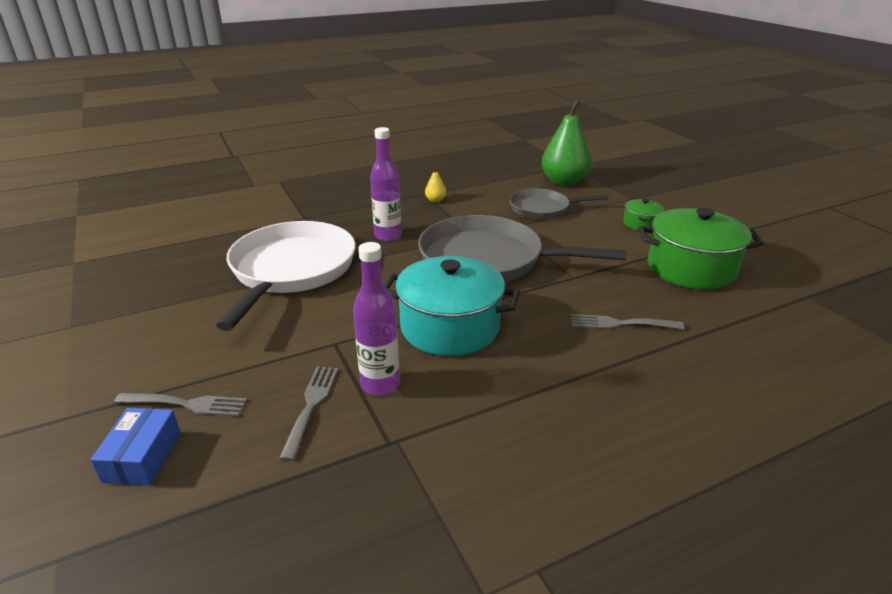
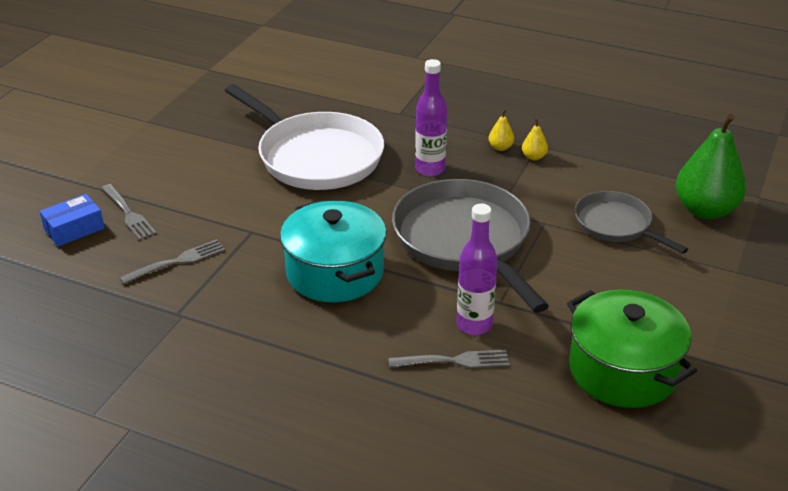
camera: 50 degrees right, 5 degrees up
white pan [216,221,356,331] -> white pan turned 75 degrees clockwise [225,84,384,190]
purple bottle [353,242,400,395] -> purple bottle moved to [457,203,498,335]
grey fork [571,314,685,330] -> grey fork turned 120 degrees clockwise [389,350,510,368]
green pot [623,199,664,230] -> none
none -> yellow pear [489,109,514,151]

